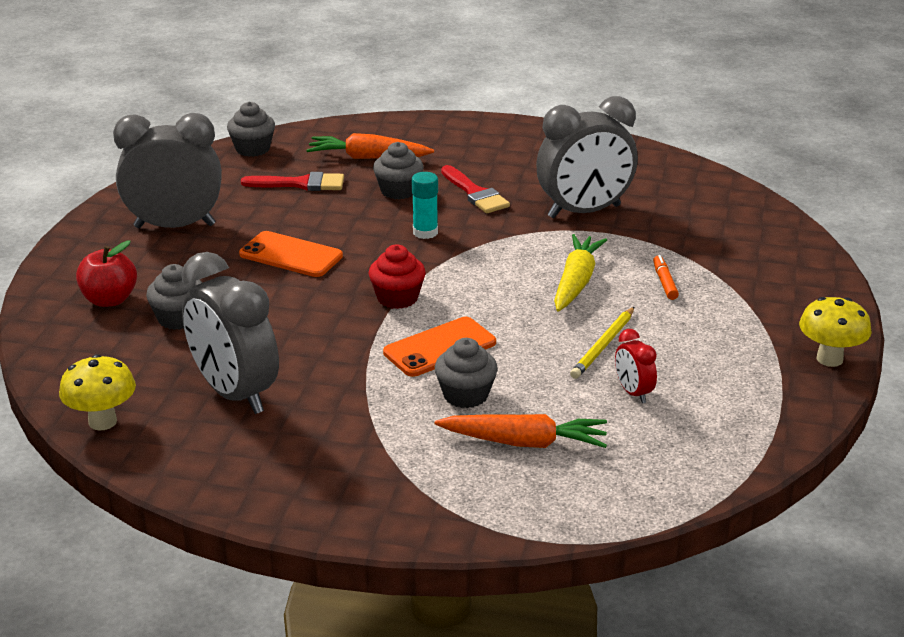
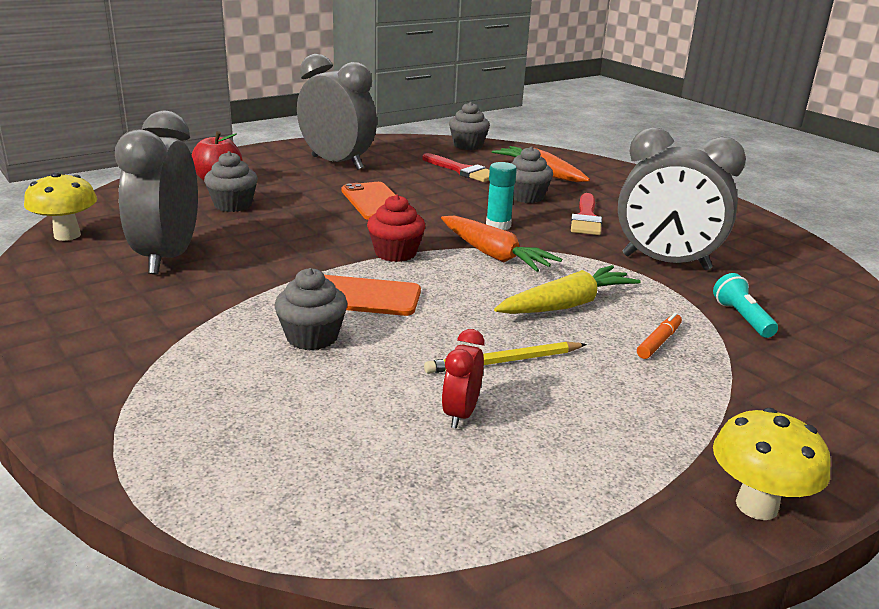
camera: 40 degrees right, 5 degrees down
orange carrot [435,414,607,448] -> orange carrot moved to [441,216,562,272]
none -> turquoise flashlight [713,273,778,338]

